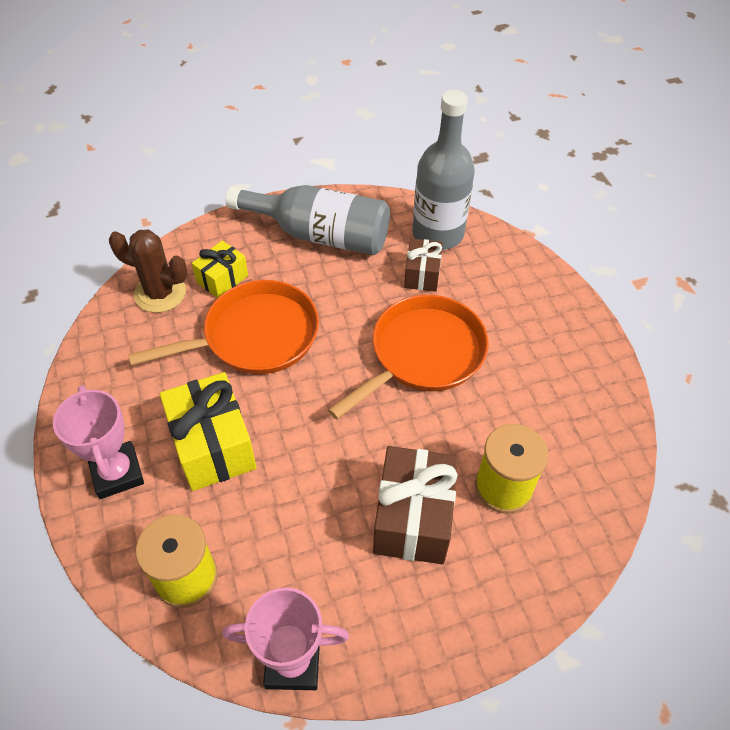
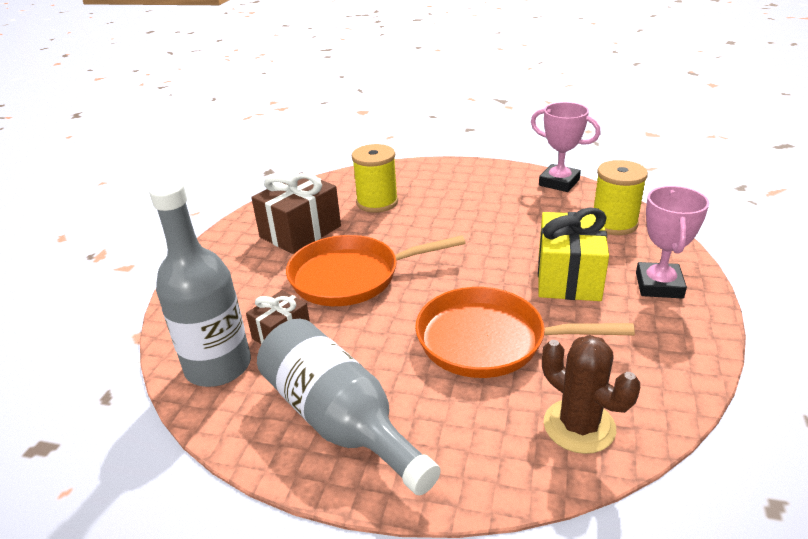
camera: 145 degrees left, 20 degrees down
yellow gift [192,240,248,298] -> none
brown gift [373,446,458,564] -> brown gift moved to [251,172,341,254]

